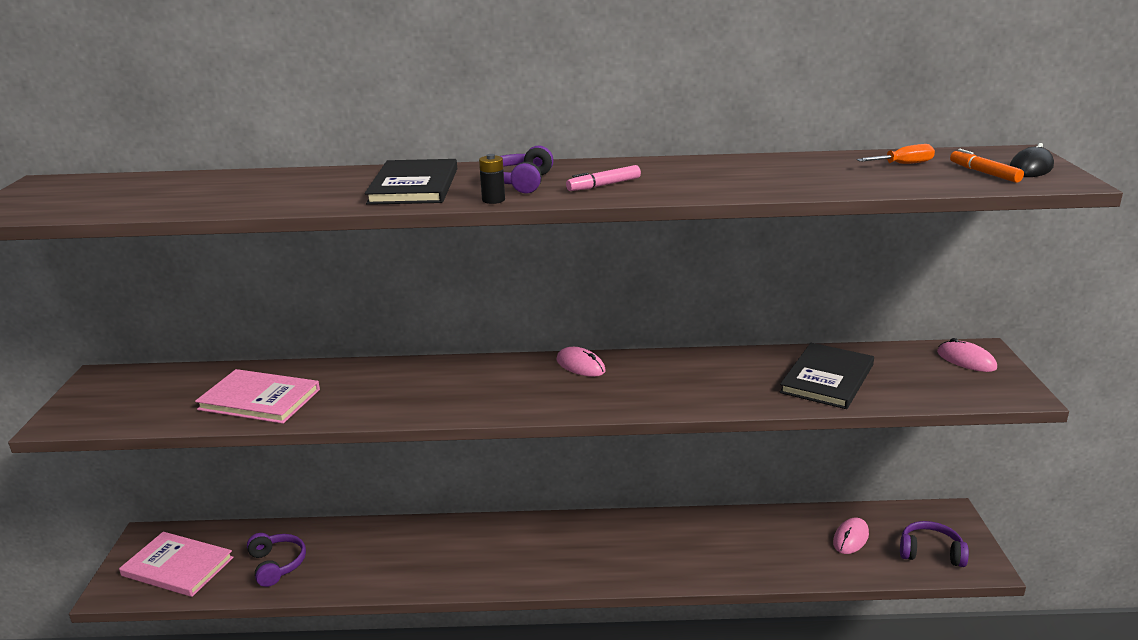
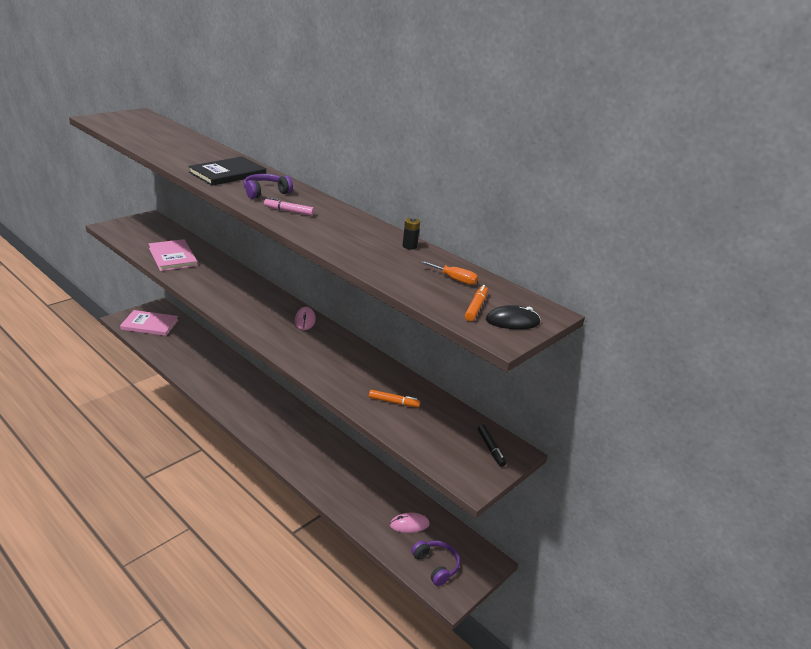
camera: 40 degrees right, 5 degrees up
pink book [119,532,234,597] -> pink book turned 60 degrees counterclockwise [120,310,178,336]
purple headphones [247,533,306,587] -> none
black battery [479,154,505,204] -> black battery moved to [403,217,420,249]
black book [780,343,874,409] -> orange marker [369,390,420,407]
pink mouse [937,338,997,372] -> black marker [478,425,506,467]

